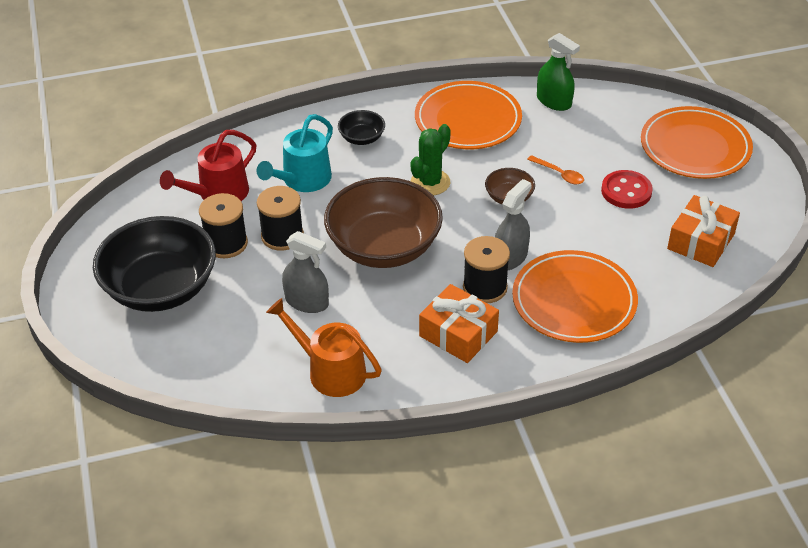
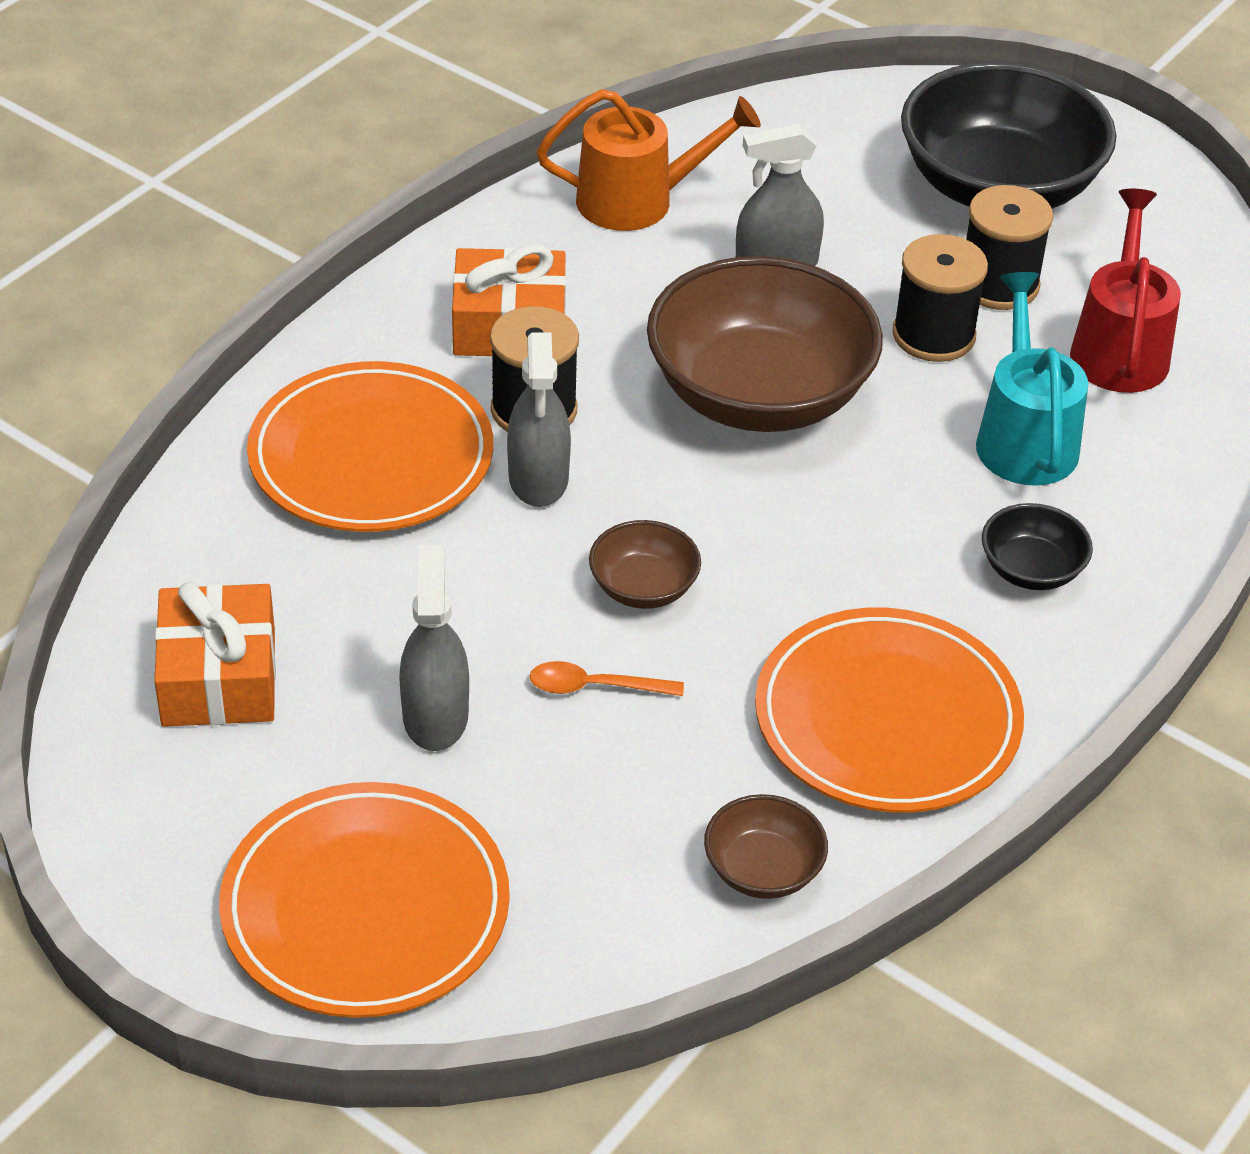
camera: 140 degrees right, 0 degrees up
green cactus [410,124,451,195] -> none
green spray bottle [537,33,580,111] -> brown bowl [704,794,828,899]
red button [601,170,653,209] -> grey spray bottle [399,545,469,751]

